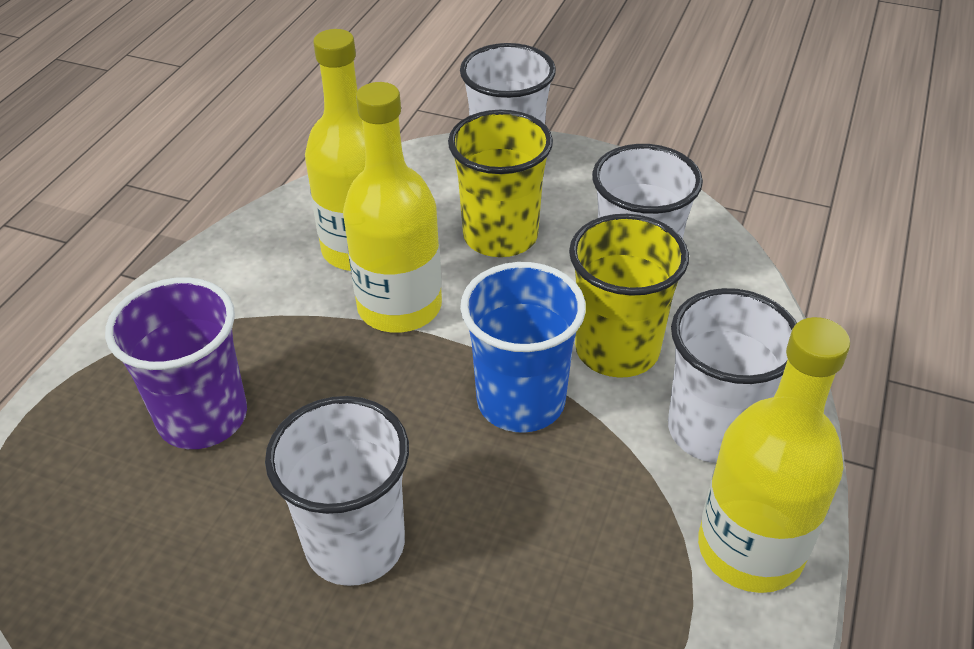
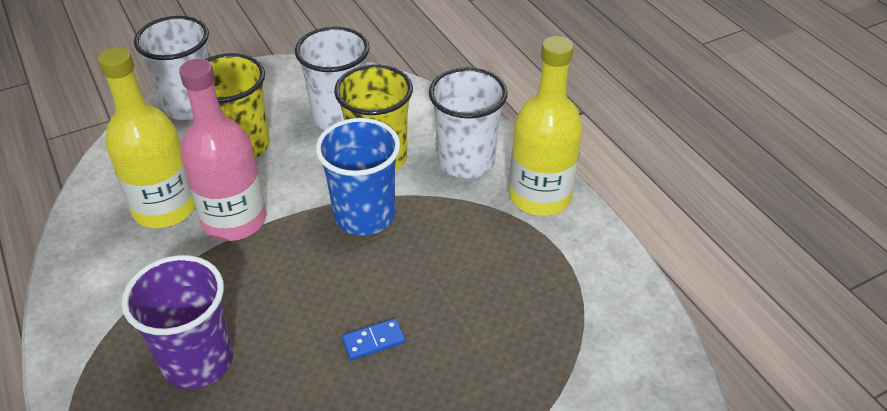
camera: 50 degrees left, 0 degrees up
white cup [265,396,409,586] -> blue domino [342,319,405,360]
yellow bottle [343,82,442,333] -> pink bottle [179,59,266,241]

